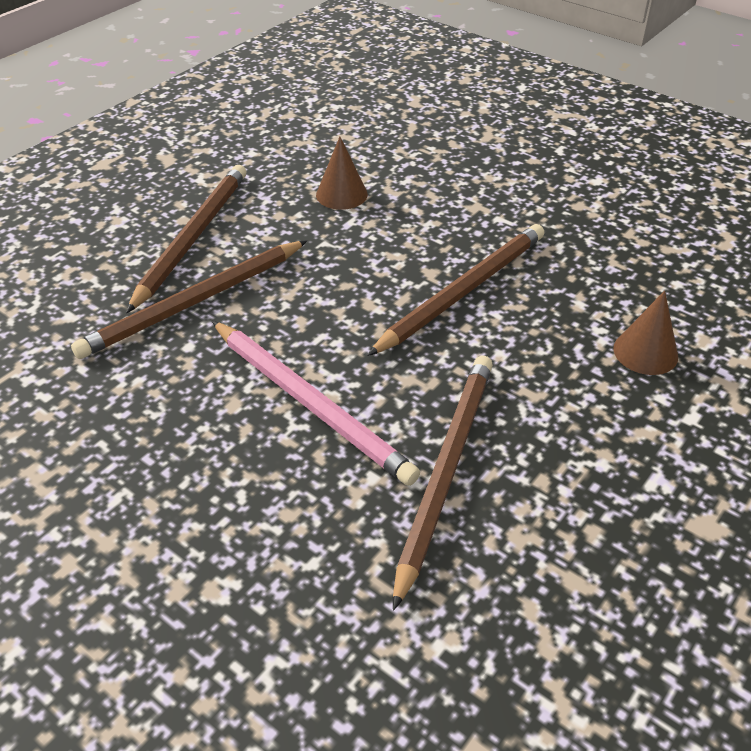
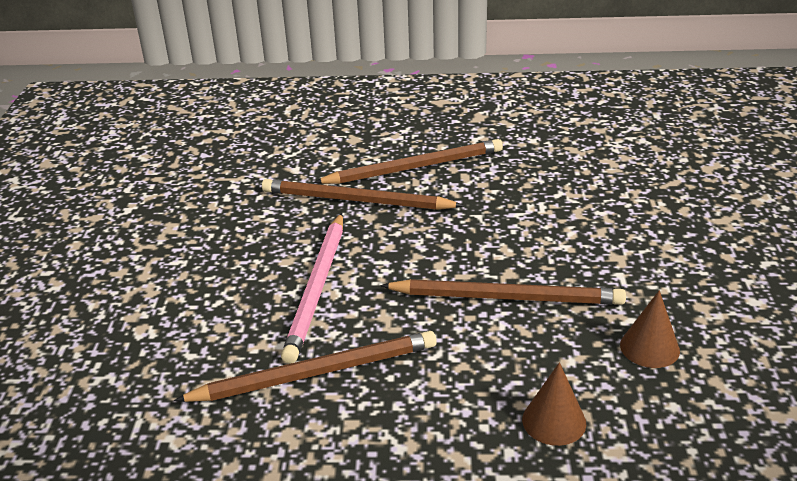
camera: 55 degrees right, 10 degrees down
brown cone [316,137,368,210] -> brown cone moved to [620,290,680,368]

